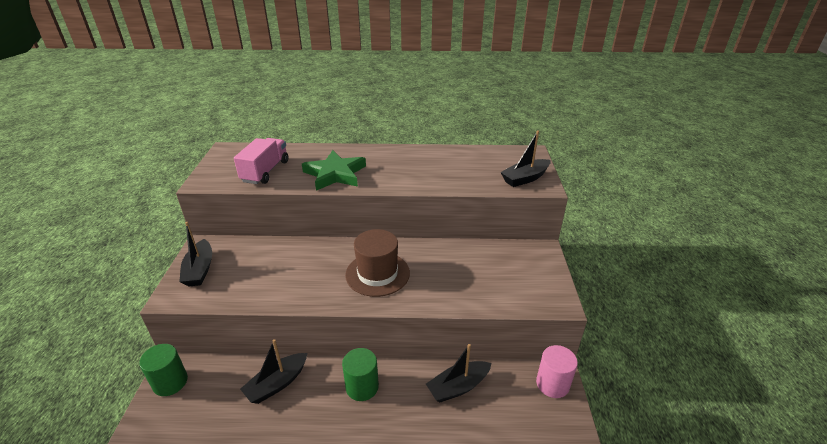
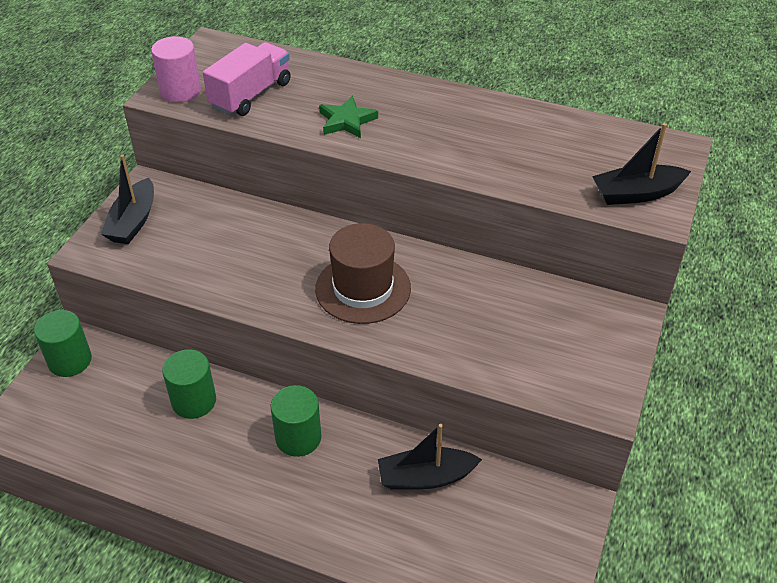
camera: 20 degrees right, 10 degrees up
black boat [240,339,308,404] -> green cylinder [162,350,216,419]
green star [302,150,366,191] -> green star [319,96,378,138], size x0.61
pink cylinder [536,345,578,398] -> pink cylinder moved to [151,36,201,102]

